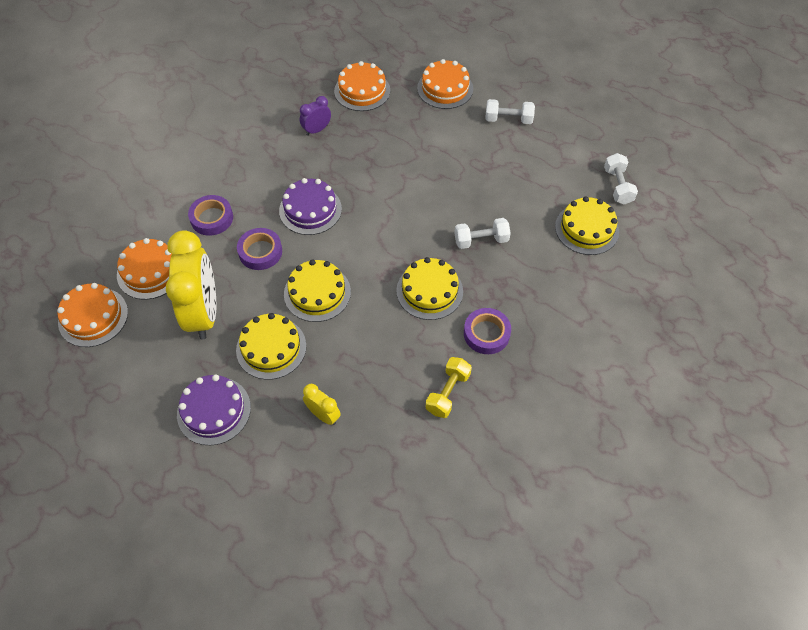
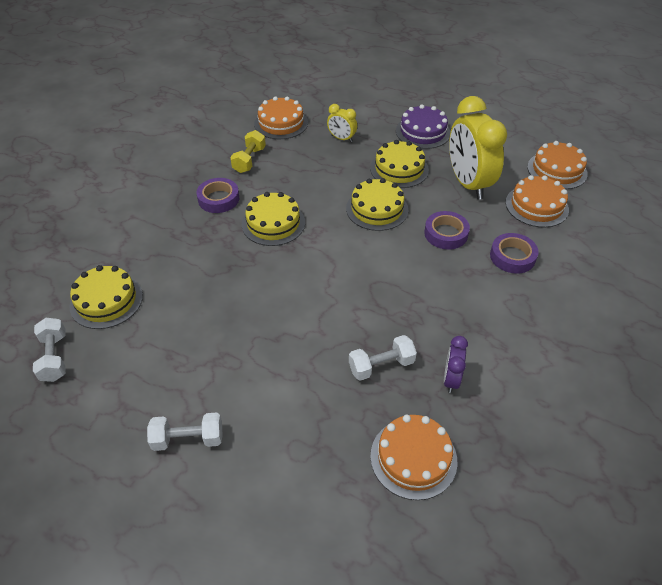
camera: 170 degrees right, 10 degrees down
purple cake [279,178,342,235] -> none
purple clock [300,96,331,136] -> purple clock turned 150 degrees clockwise [444,336,468,393]
orange cake [417,59,473,109] -> orange cake moved to [254,96,308,139]
white dumbbell [454,218,511,249] -> white dumbbell moved to [349,335,417,381]

